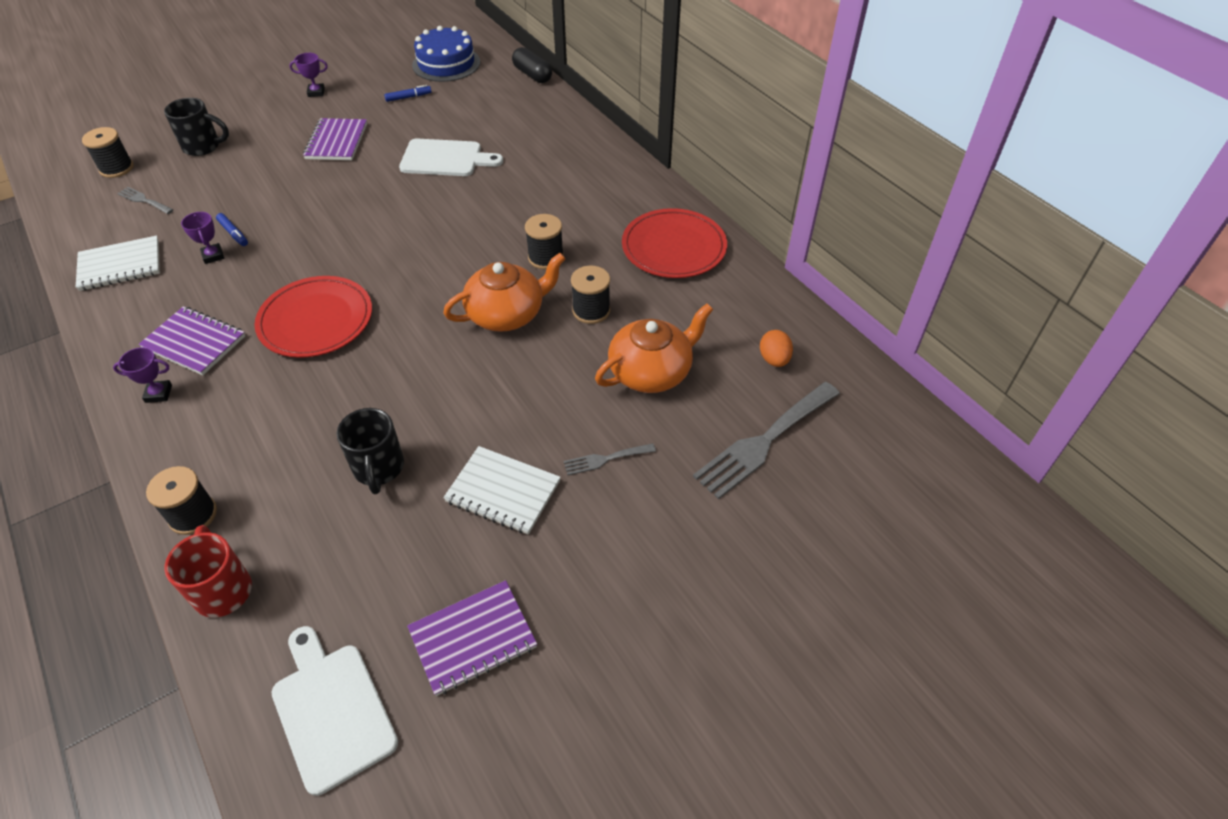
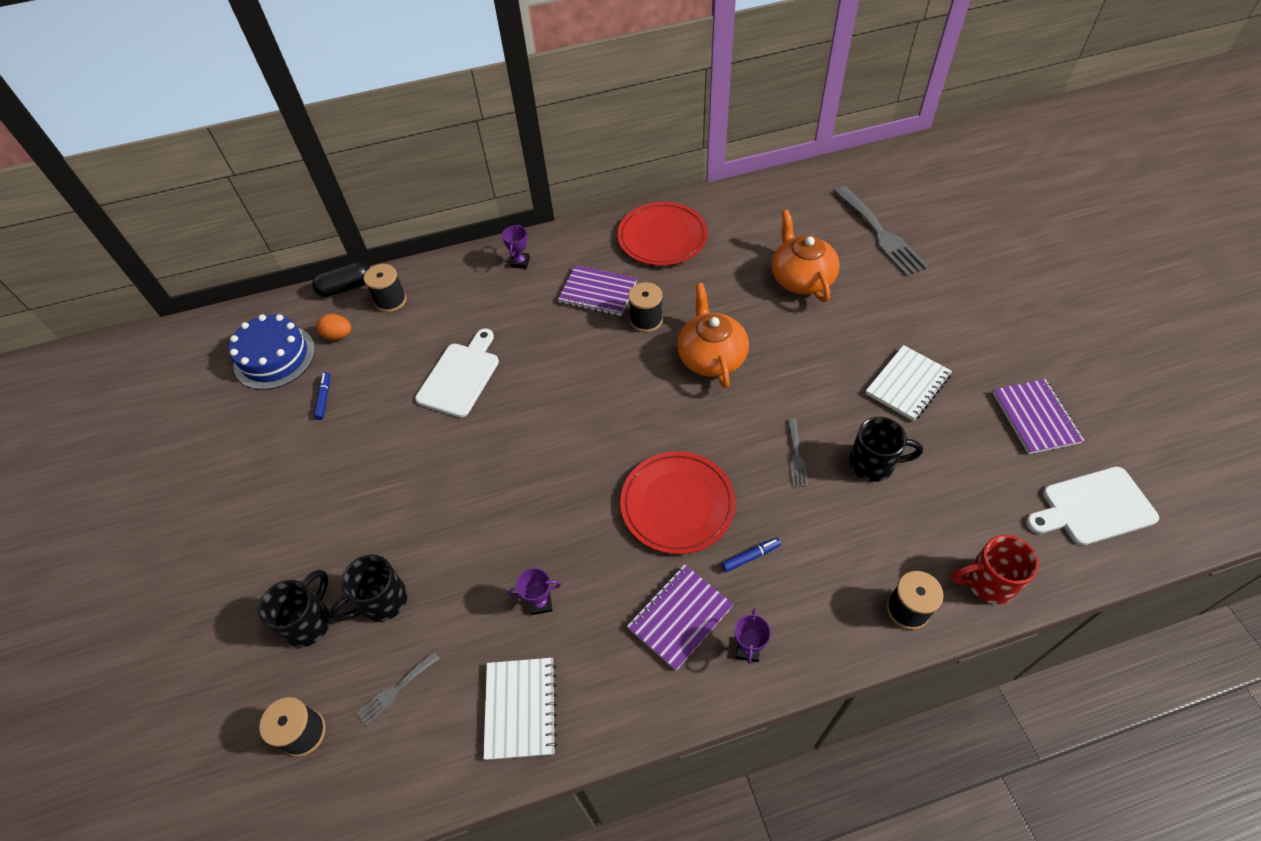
camera: 70 degrees left, 5 degrees up
blue marker [216,213,248,246] -> blue marker moved to [721,538,781,572]
purple trophy [290,53,328,97] -> purple trophy moved to [502,225,530,269]
purple notebook [303,118,367,160] -> purple notebook moved to [558,265,637,316]
grey fork [564,443,656,475] -> grey fork moved to [788,419,808,487]
black spool [571,266,610,324] -> black spool moved to [364,264,407,312]
orange egg [760,330,793,367] -> orange egg moved to [317,314,351,340]
none -> black mug [330,555,407,622]

